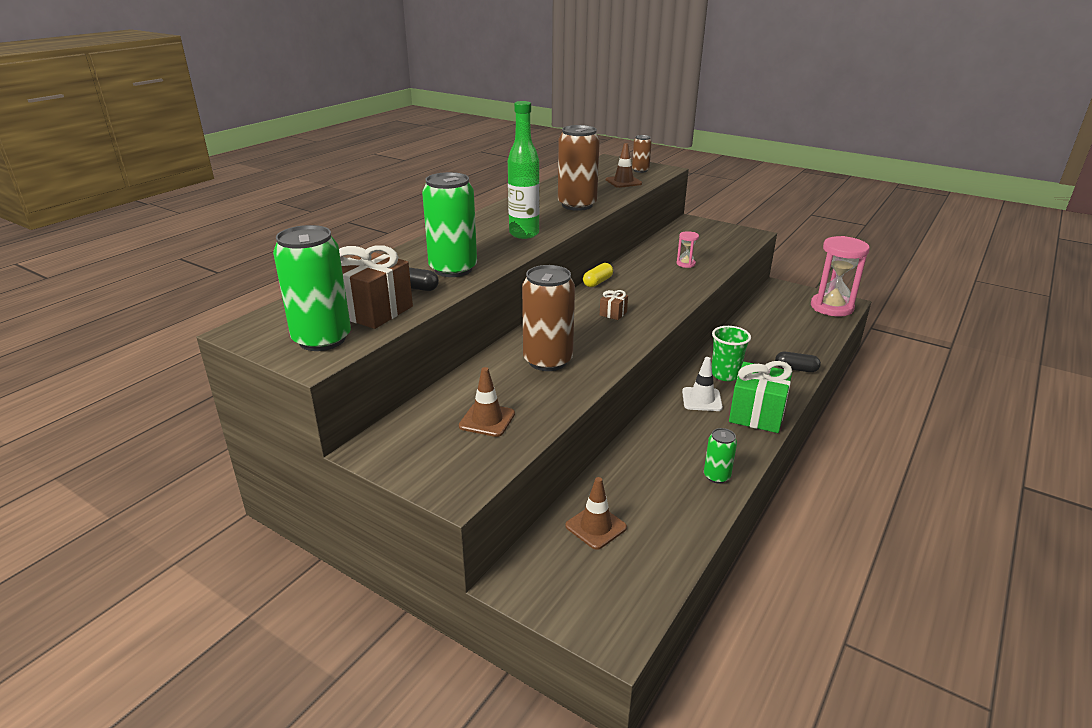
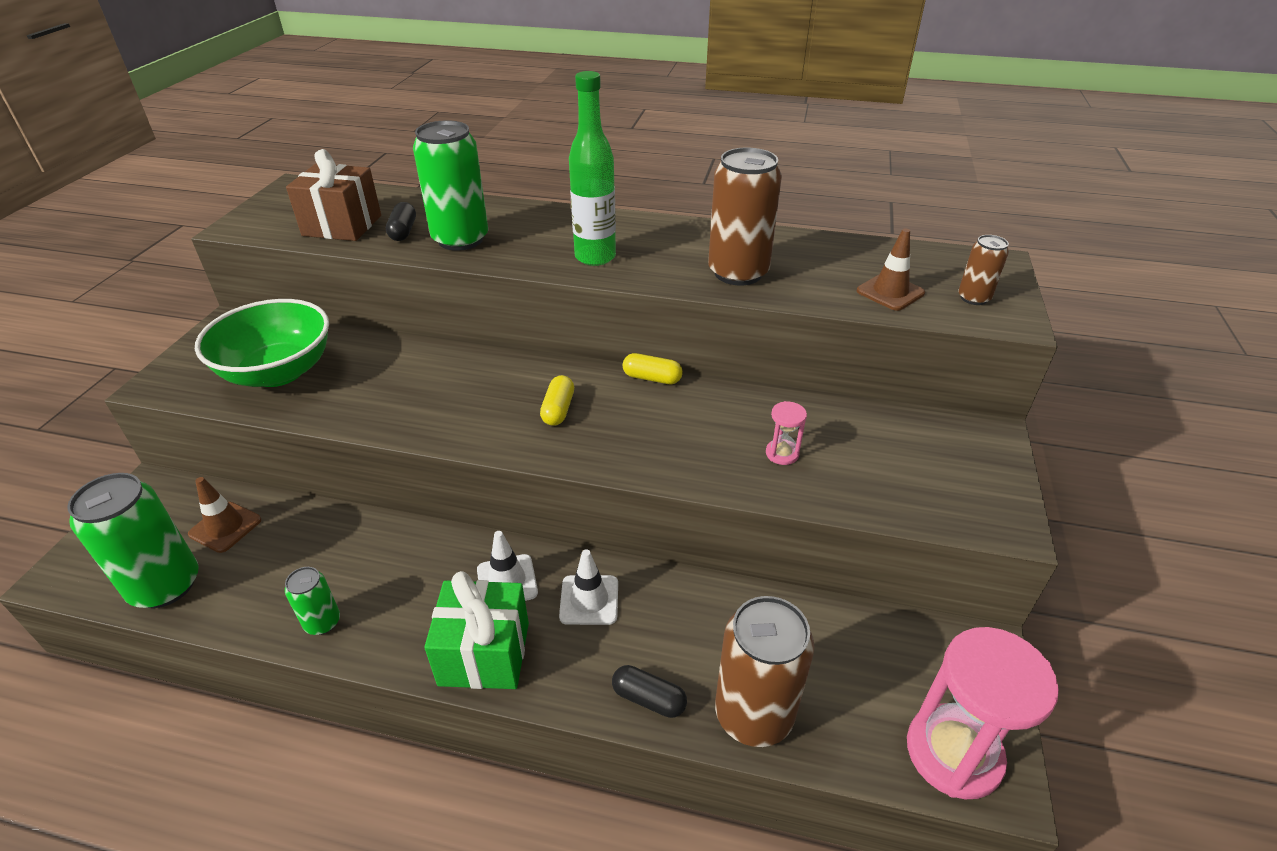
camera: 70 degrees right, 10 degrees up
green can [273,225,351,351] -> green can moved to [67,473,199,608]
brown traffic cone [459,367,515,437] -> green bowl [195,299,329,387]
brown can [522,265,575,371] -> brown can moved to [715,596,814,747]
brown gift [600,290,628,320] -> yellow capsule [540,375,574,426]
green cup [712,326,751,381] -> white traffic cone [559,549,618,625]
black capsule [775,352,821,372] -> black capsule turned 60 degrees counterclockwise [612,665,687,718]

